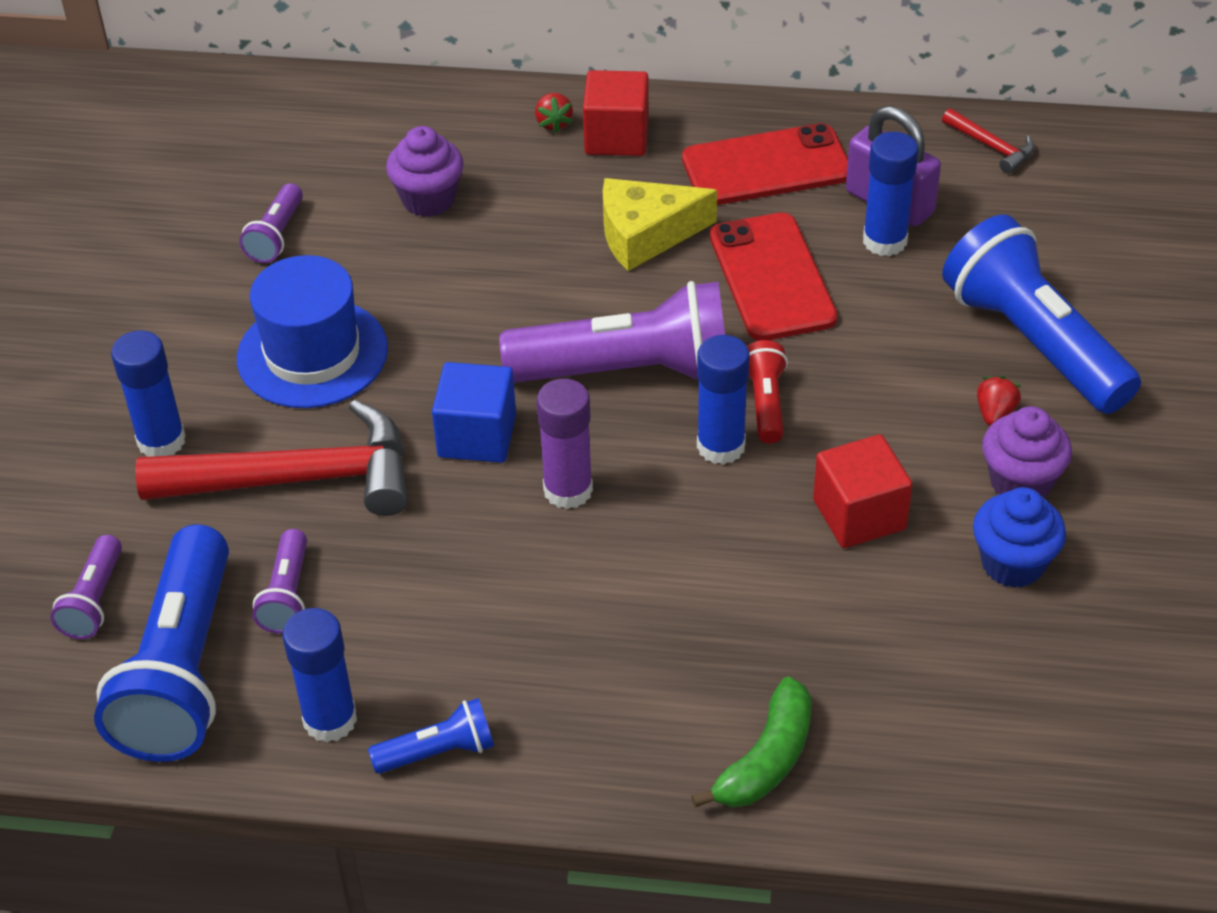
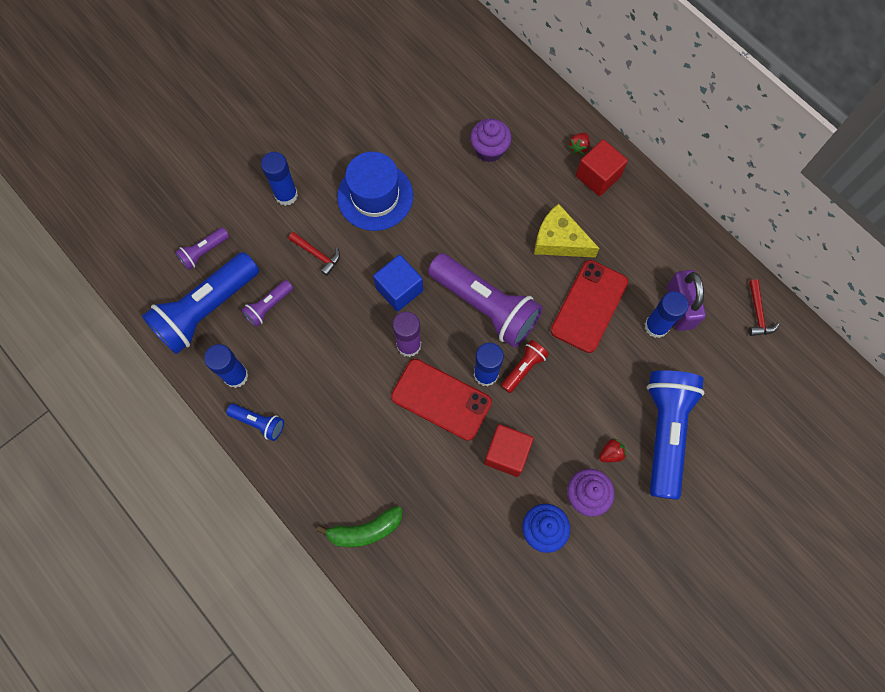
camera: 40 degrees right, 25 degrees up
red hammer [135,400,408,516] -> red hammer [289,232,340,276], size x0.44
purple flashlight [239,183,303,263] -> none
red phone [682,123,848,205] -> red phone moved to [391,359,492,441]

